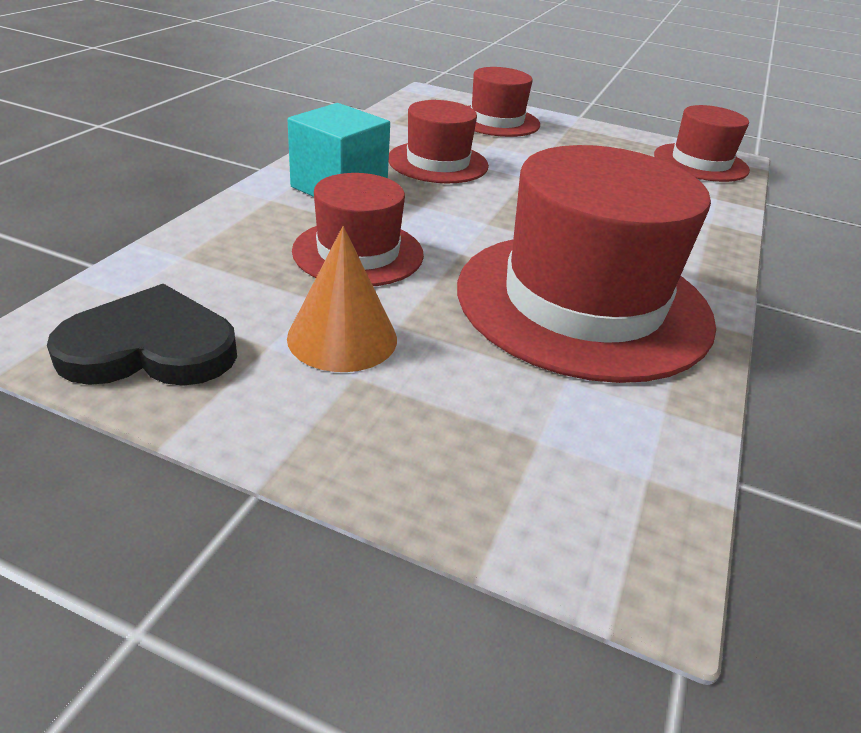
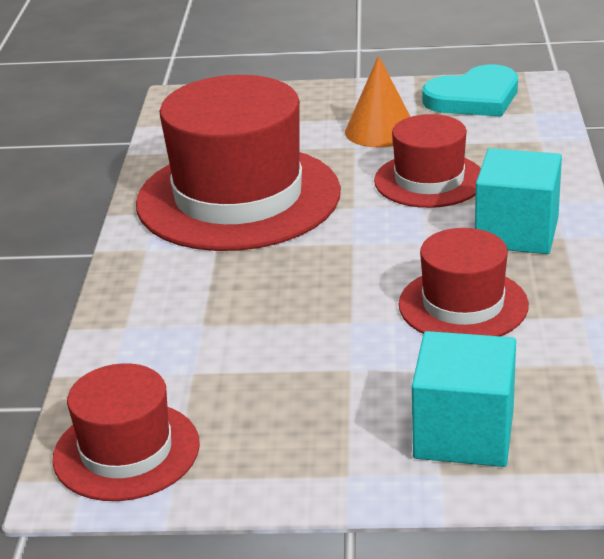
camera: 165 degrees right, 5 degrees down
black heart [47,284,237,386] -> turquoise heart [422,65,518,117]
red hat [468,67,540,137] -> turquoise cube [412,331,516,467]

